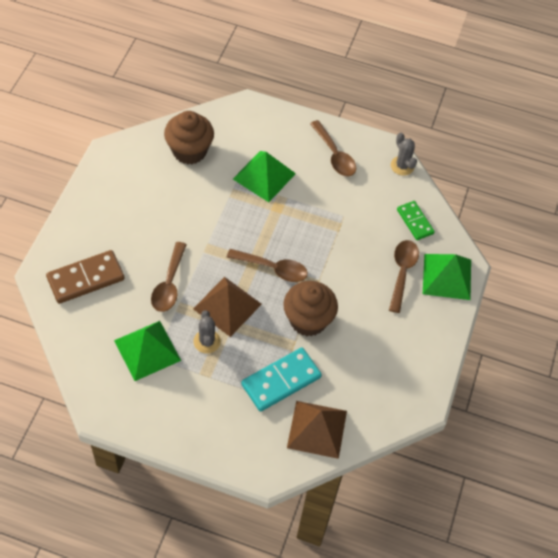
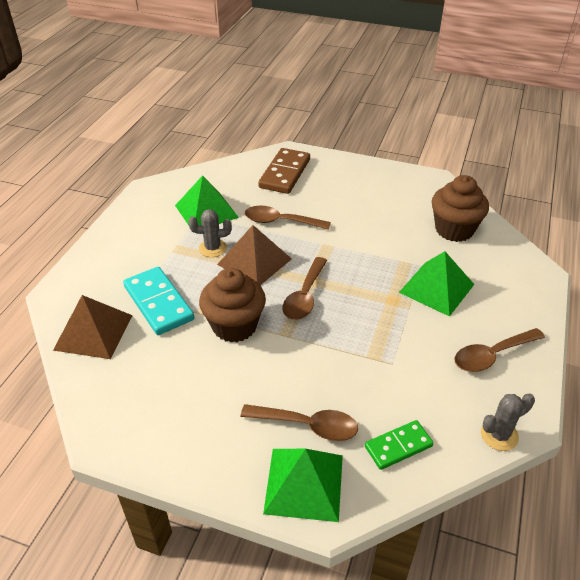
camera: 95 degrees right, 15 degrees down
brown domino [46,250,125,304] -> brown domino turned 45 degrees clockwise [258,148,310,194]

